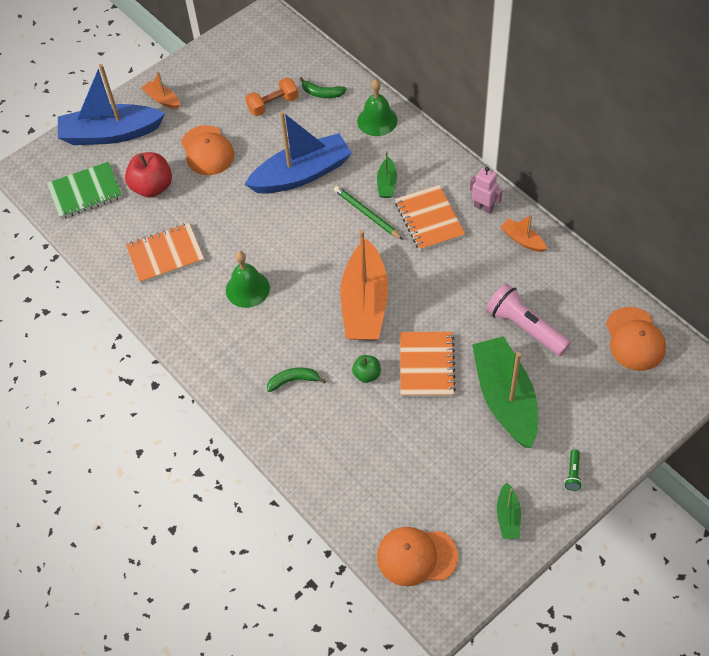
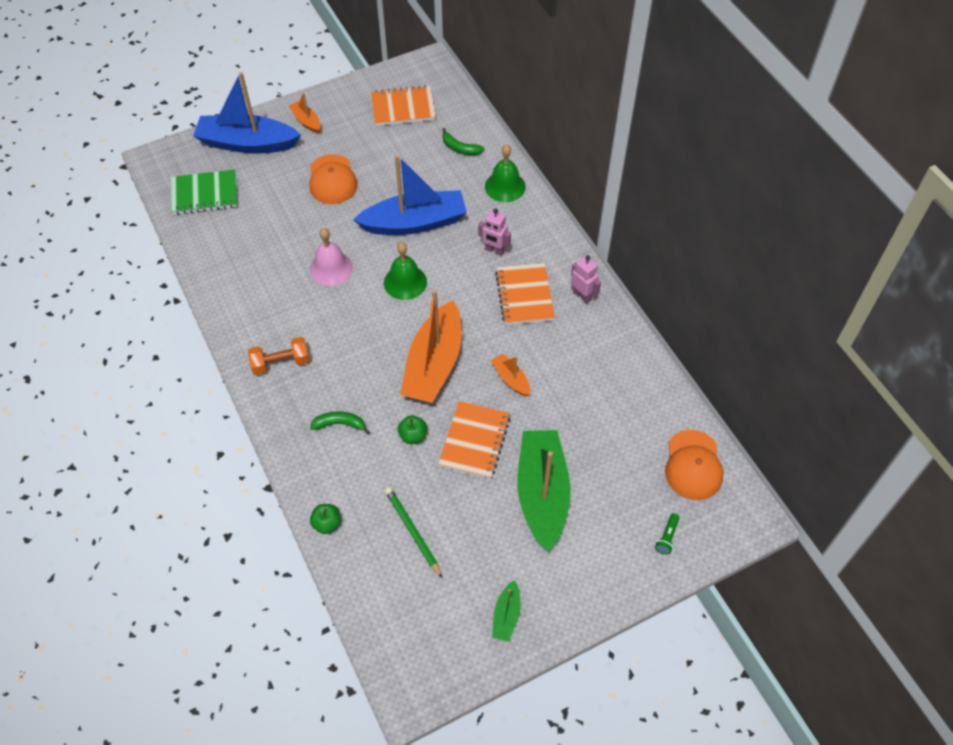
camera: 10 degrees right, 0 degrees up
red apple [125,152,172,198] -> none
orange notebook [126,223,204,283] -> orange notebook moved to [371,86,436,126]
green bell [226,251,270,308] -> green bell moved to [384,242,427,300]
orange dumbbell [245,77,298,116] -> orange dumbbell moved to [248,337,310,375]
green pencil [334,186,403,240] -> green pencil moved to [385,487,442,578]
green boat [377,150,397,198] -> pink robot [478,208,511,256]
orange cap [377,527,458,586] -> none
pink flashlight [486,283,571,356] -> none
orange boat [500,214,547,252] -> orange boat moved to [491,353,530,396]
green flashlight [564,449,582,491] -> green flashlight moved to [655,513,679,555]
none -> pink bell [310,228,353,286]
none -> green apple [310,504,341,534]

